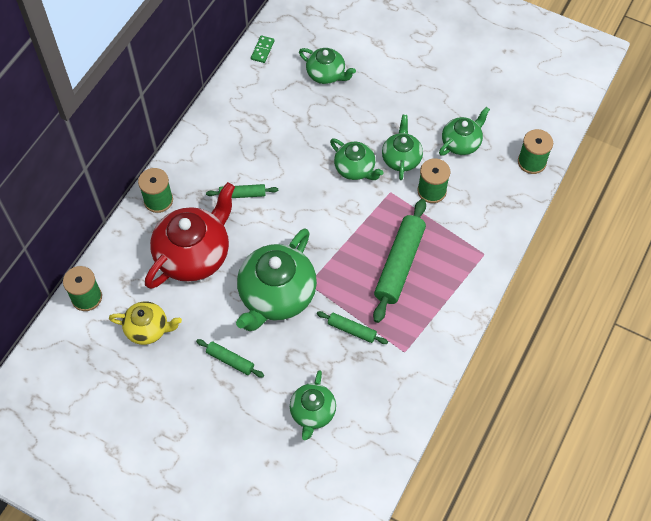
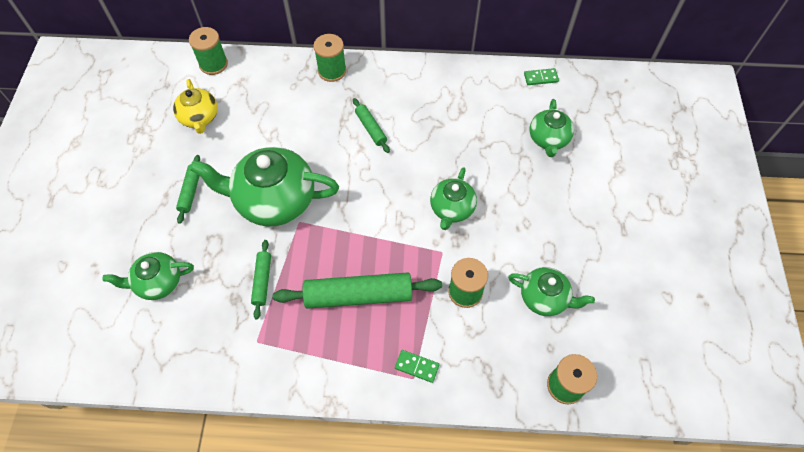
camera: 65 degrees right, 0 degrees up
red teapot [145,182,235,289] -> none
green teapot [382,115,423,180] -> none
none -> green domino [395,350,440,383]

